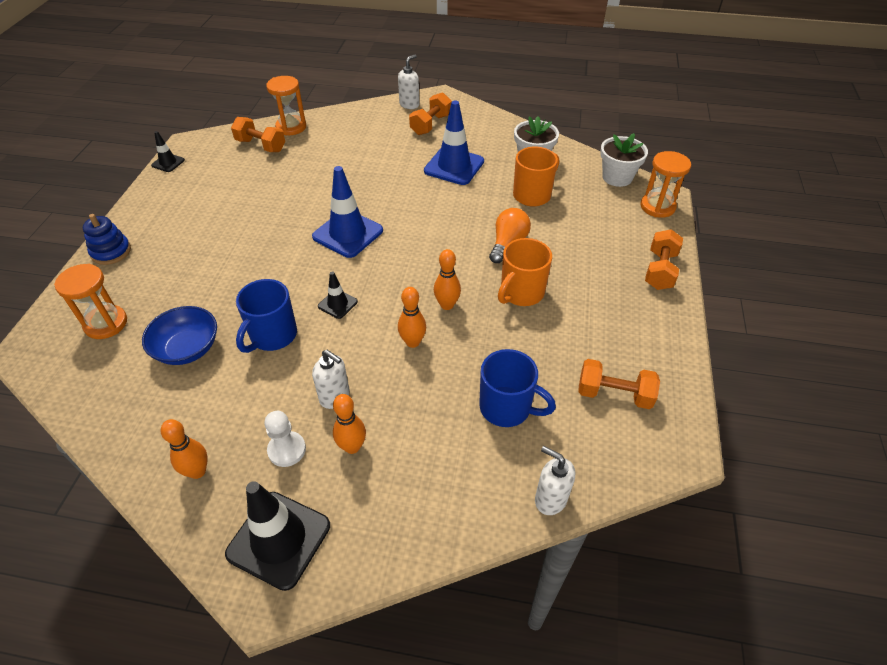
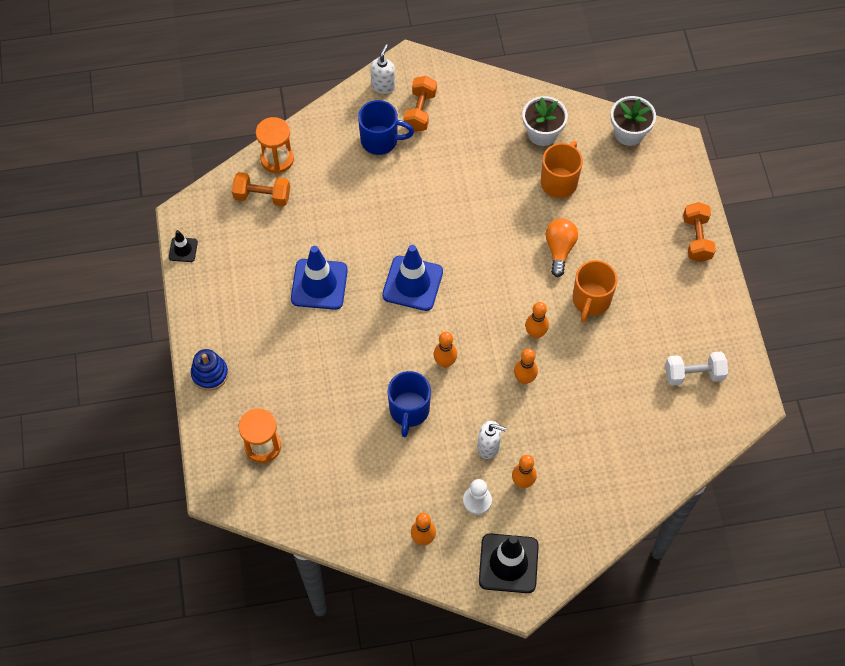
camera: 20 degrees left, 15 degrees up
blue bowl [142,306,217,365] -> none
black traffic cone [318,271,358,319] -> orange bowling pin [434,332,457,368]
blue traffic cone [424,101,484,185] -> blue traffic cone moved to [291,246,348,310]
blue mug [479,349,556,427] -> blue mug moved to [358,100,414,155]
white soap dispenser [535,446,575,515] -> none
orange dumbbell [579,359,660,409] -> white dumbbell [665,352,728,386]
orange hourglass [641,151,691,218] -> none

